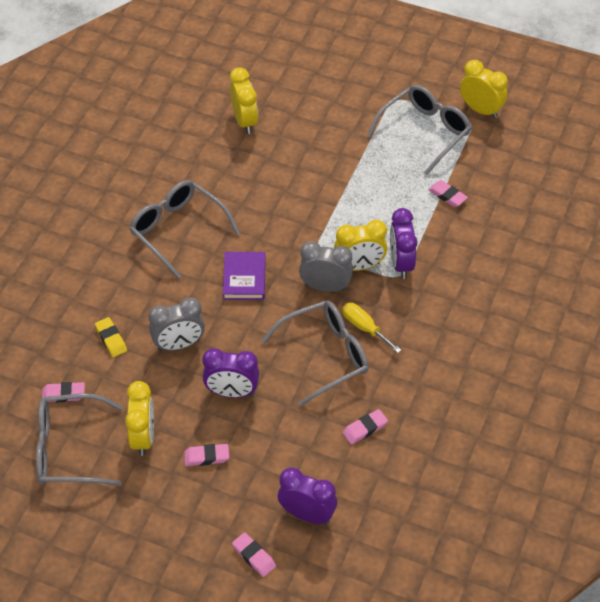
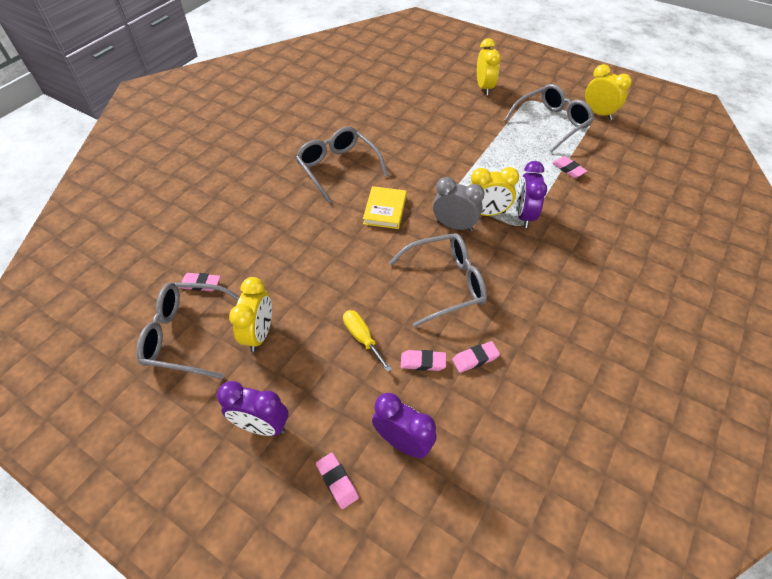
camera: 10 degrees right, 0 degrees up
yellow eraser [95,317,127,357] -> none
grey clock [148,297,205,351] -> none
pink eraser [184,444,229,466] -> pink eraser moved to [401,350,446,371]
purple clock [202,348,259,398] -> purple clock moved to [217,381,288,436]
purple book [223,252,266,300] -> yellow book [363,186,407,229]
yellow clock [230,67,258,134] -> yellow clock moved to [477,38,501,95]
yellow screwdriver [342,303,401,353] -> yellow screwdriver moved to [343,310,392,372]

